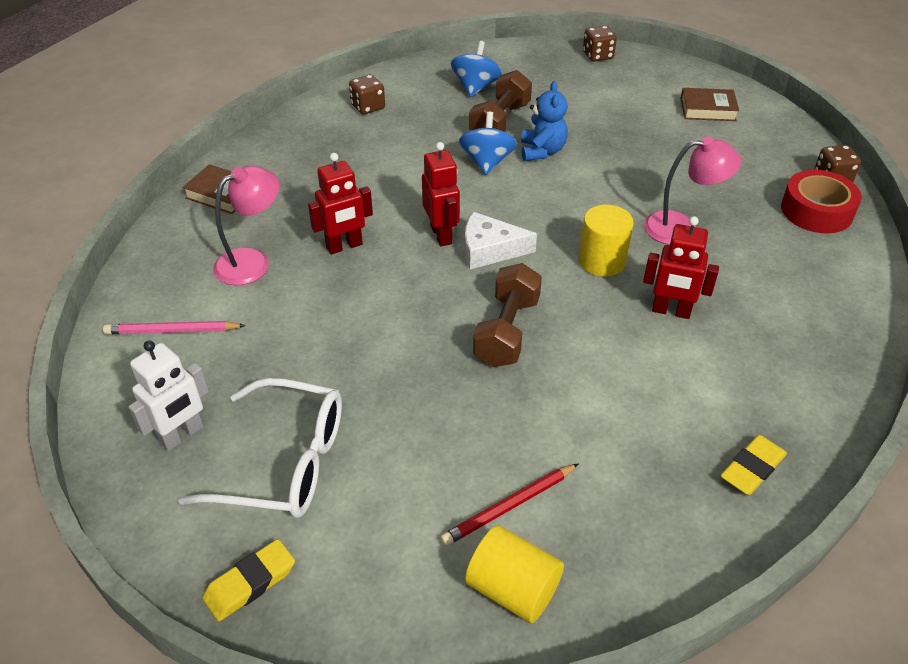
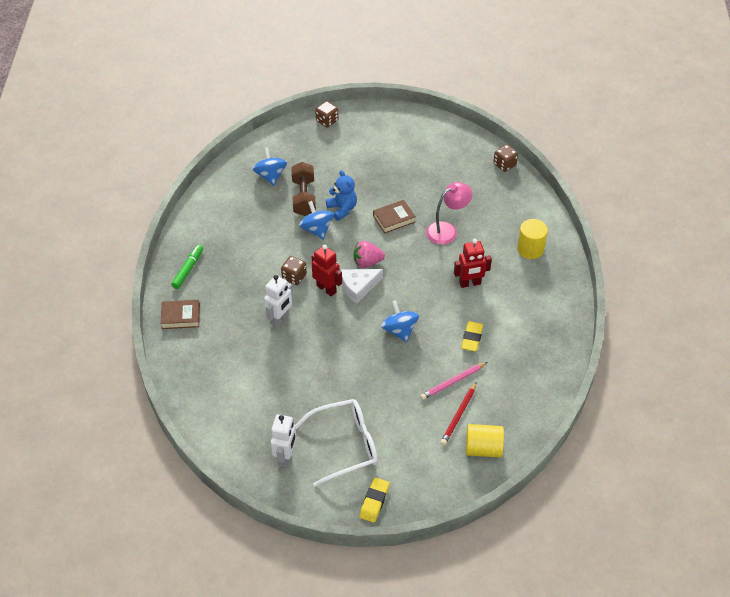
camera: 30 degrees left, 5 degrees up
pink pencil [103,321,246,334] -> pink pencil moved to [420,362,488,400]
pink lamp [213,166,279,285] -> none
red robot [308,153,373,254] -> white robot [264,275,293,327]
brown dice [349,74,385,115] -> brown dice moved to [281,256,307,285]
brown dumbbell [473,263,542,367] -> blue spinning top [381,300,419,343]
yellow cylinder [579,205,634,277] -> yellow cylinder moved to [517,219,548,259]
brown book [681,88,739,121] -> brown book moved to [373,200,416,233]
yellow eraser [720,435,787,495] -> yellow eraser moved to [461,321,483,351]
red tape [781,170,862,233] -> none
none -> green marker [171,245,203,289]
none -> pink strawberry [354,241,385,268]

